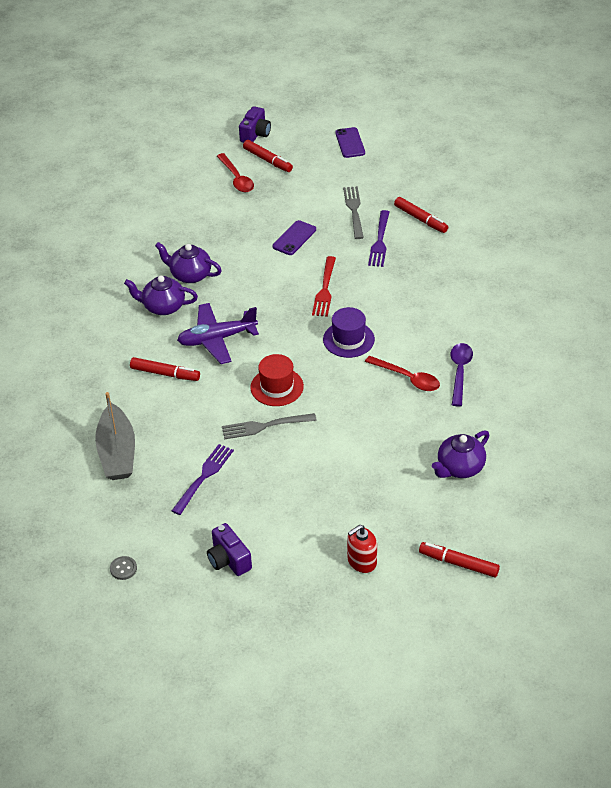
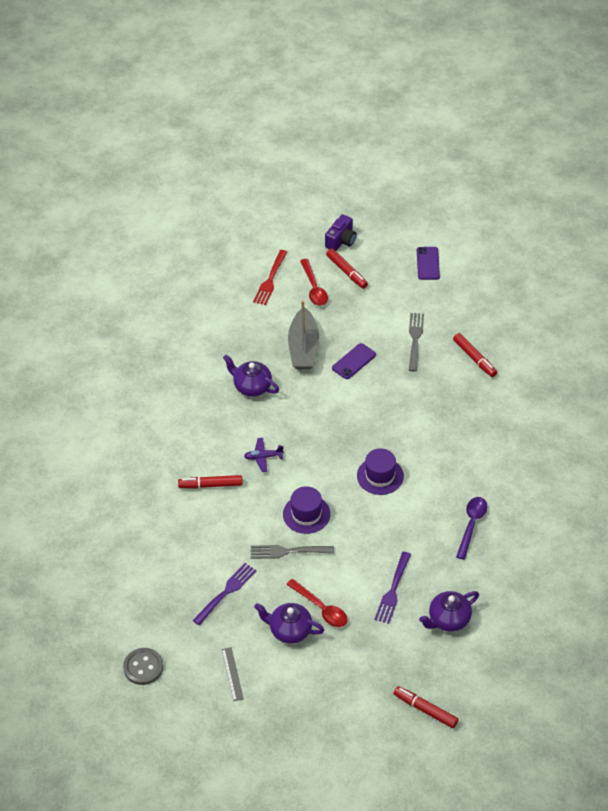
camera: 10 degrees right, 5 degrees up
grey boat [95,392,135,480] -> grey boat moved to [288,300,319,370]
grey button [110,556,137,580] -> grey button [123,648,163,685], size x1.74
purple teapot [124,275,198,315] -> purple teapot moved to [254,603,324,643]
red marker [130,357,200,381] -> red marker turned 150 degrees clockwise [178,475,243,488]
purple plane [177,303,259,364] -> purple plane [244,438,284,472], size x0.54
purple camera [207,523,252,576] -> grey ruler [222,647,244,701]
red hat [250,354,304,406] -> purple hat [283,486,330,534]
red fork [312,256,336,317] -> red fork moved to [253,250,287,305]
red soap dispenser [347,525,377,573] -> none
red spoon [365,356,440,391] -> red spoon moved to [286,579,348,627]
purple fork [368,210,389,267] -> purple fork moved to [374,552,411,624]

